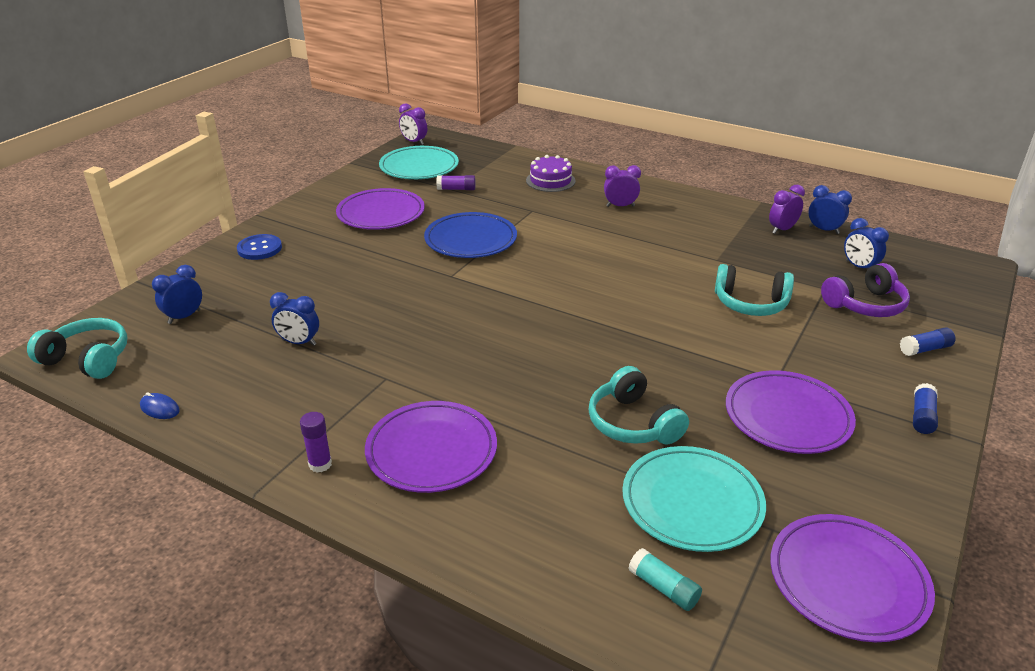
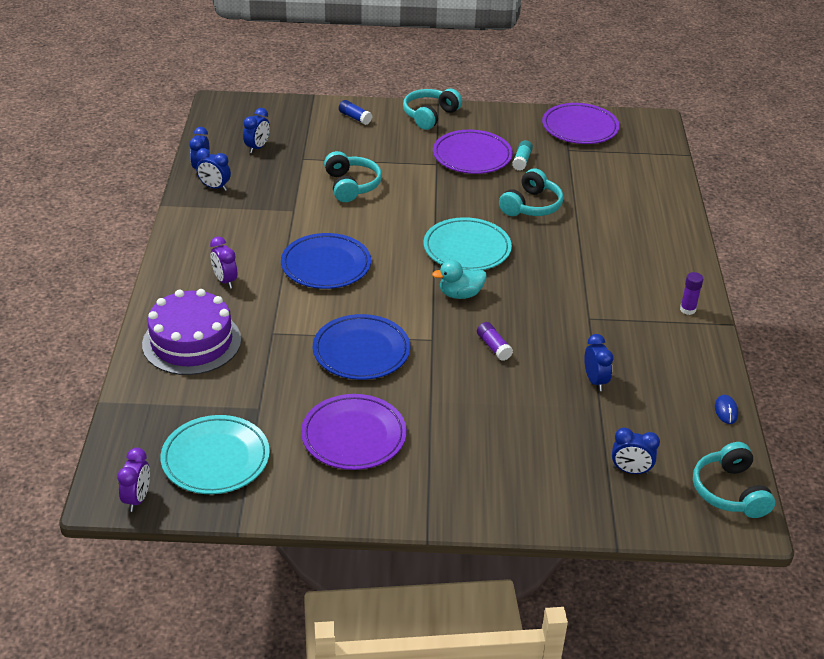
camera: 120 degrees left, 5 degrees up
blue button [237,234,282,260] -> none
purple plate [365,401,497,493] -> none
purple glue stick [437,175,475,190] -> purple glue stick moved to [477,322,513,361]
purple cake [526,155,576,192] -> purple cake [142,289,241,375], size x1.65
turquoise plate [622,446,766,552] -> turquoise plate moved to [423,217,512,270]
turquoise glue stick [628,548,702,611] -> turquoise glue stick moved to [512,140,533,171]
purple clock [769,184,805,234] -> blue clock [196,148,231,191]
purple headphones [821,263,910,317] -> none
blue glue stick [913,383,938,434] -> turquoise headphones [403,89,462,130]
none -> blue plate [281,233,371,289]
none -> turquoise duck [432,260,487,299]

